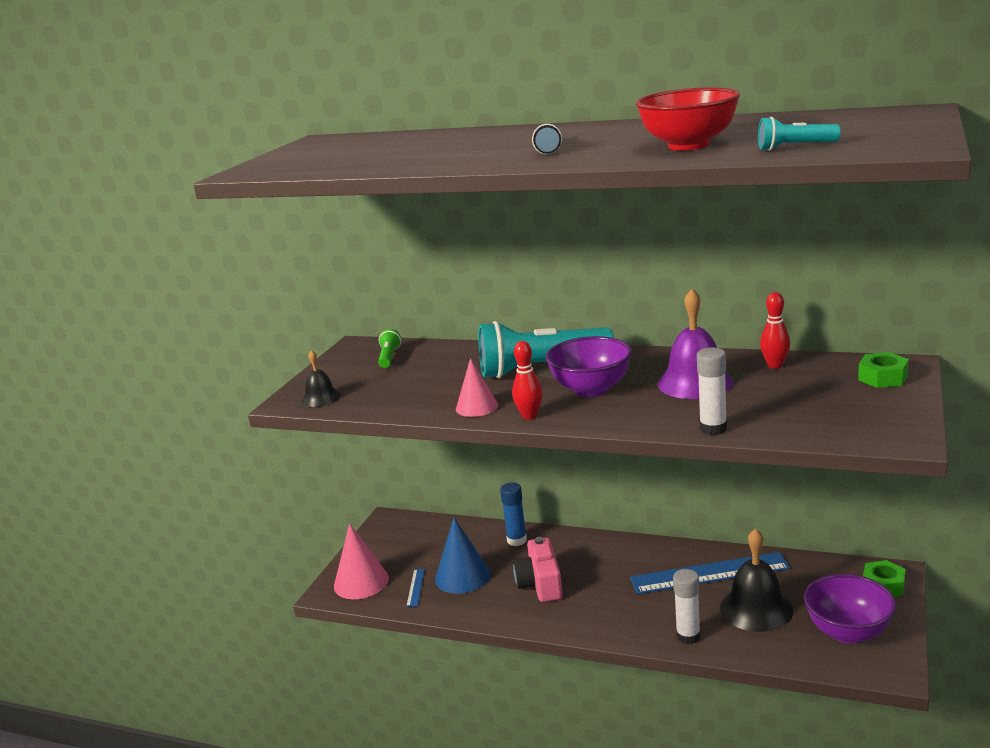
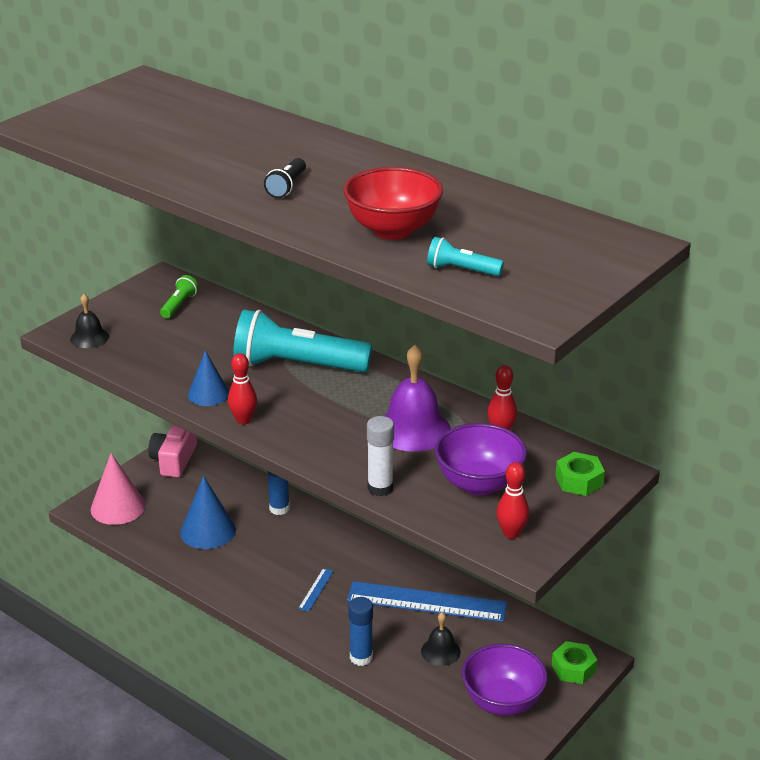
camera: 15 degrees right, 10 degrees up
blue ruler [406,569,425,607] -> blue ruler moved to [298,568,334,612]
pink cone [456,358,498,417] -> blue cone [188,350,229,406]
pink camera [513,537,563,602] -> pink camera moved to [148,424,197,478]
purple bowl [545,336,632,397] -> purple bowl moved to [435,423,527,495]
white glue stick [673,569,700,644] -> blue glue stick [348,597,373,666]
black bell [720,528,793,632] -> black bell [421,612,461,666], size x0.56
none -> red bowling pin [497,462,529,539]

